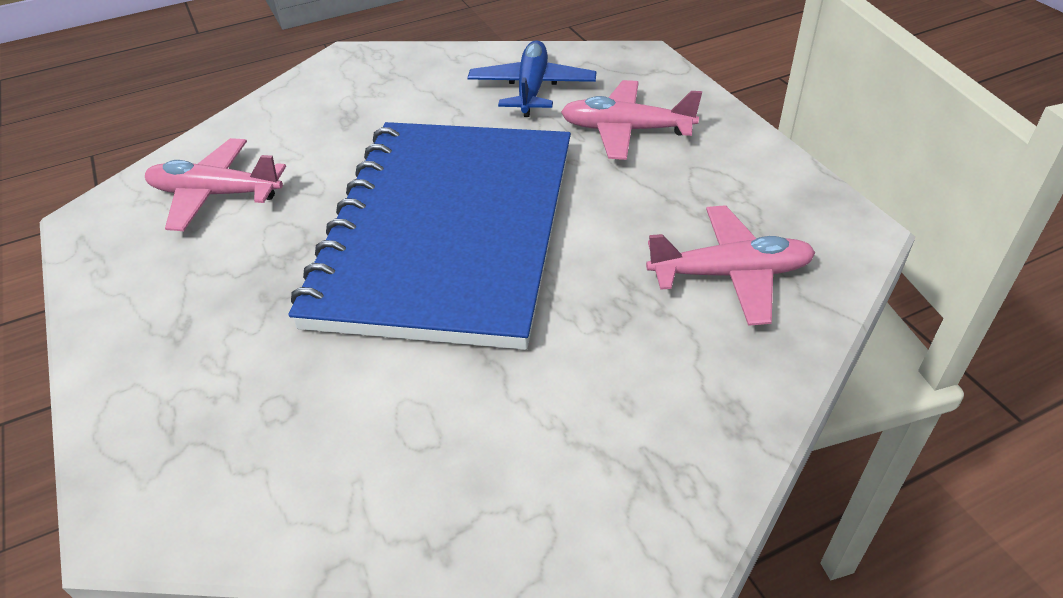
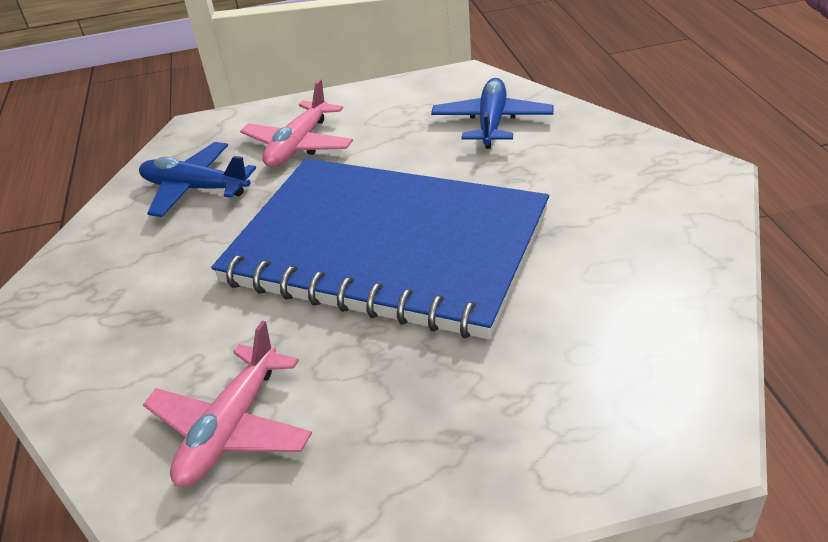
camera: 75 degrees left, 5 degrees down
pink plane [646,205,815,326] -> blue plane [431,78,554,149]

